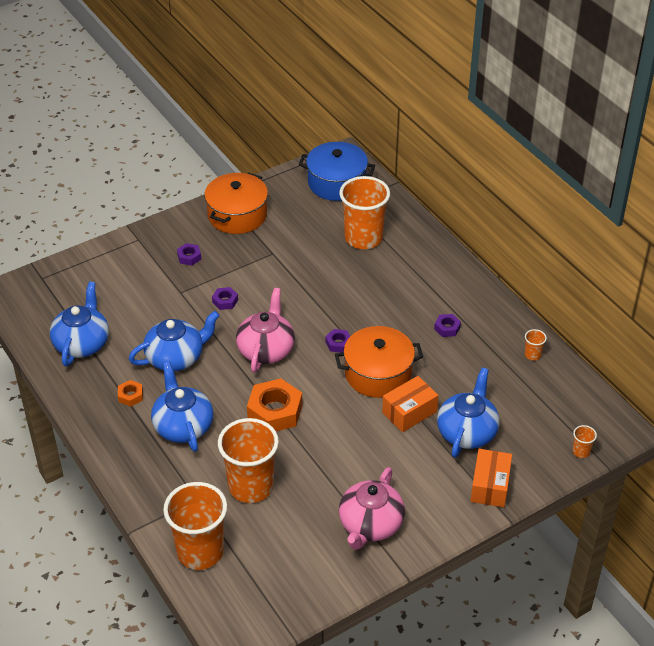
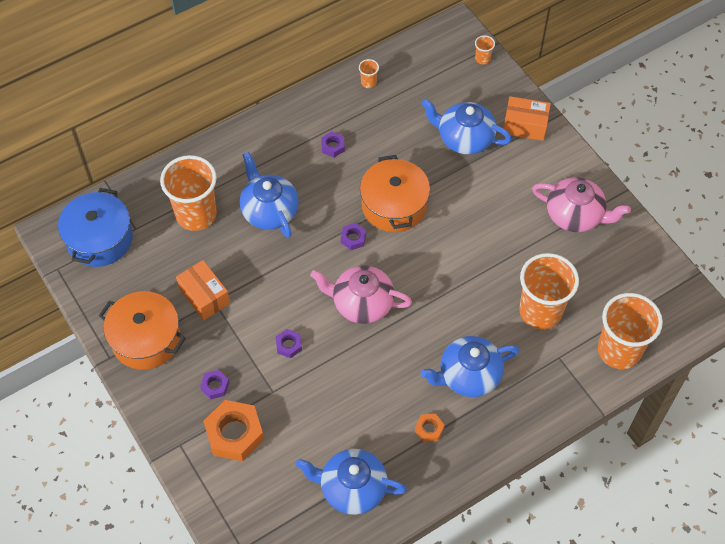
camera: 90 degrees left, 15 degrees up
blue teapot [129,311,220,371] -> blue teapot moved to [240,152,299,238]
orange nut [247,378,302,431] -> orange nut moved to [203,400,264,461]
orange box [382,376,438,432] -> orange box moved to [176,260,230,320]

